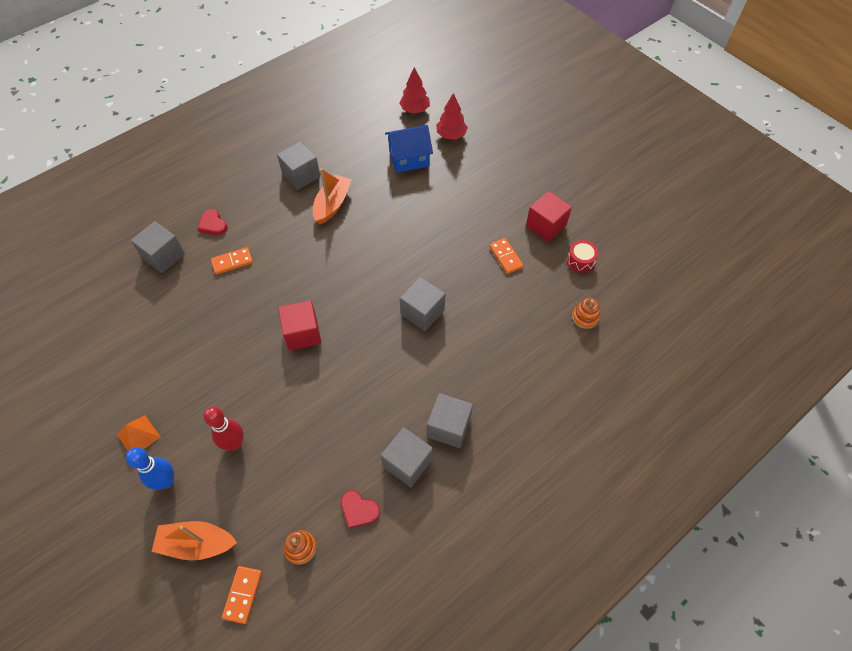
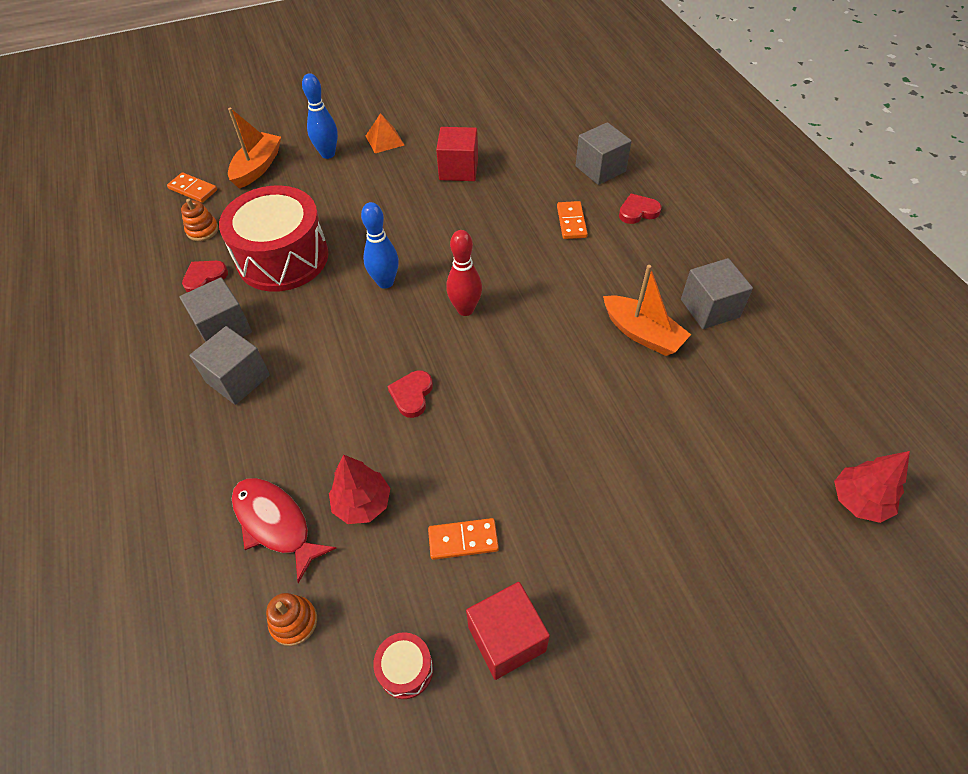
camera: 110 degrees right, 5 degrees down
red bowling pin [204,406,244,451] -> red bowling pin moved to [446,230,482,316]
red cube [278,300,321,351] -> red cube moved to [436,127,478,181]
blue house [385,125,433,173] -> none
grey cube [400,277,445,331] -> red heart [387,370,433,418]
red tree [436,93,468,139] -> red tree moved to [329,454,390,524]
none -> red drum [219,185,329,292]
none -> red fish [232,478,337,583]
none -> blue bowling pin [361,202,399,289]

